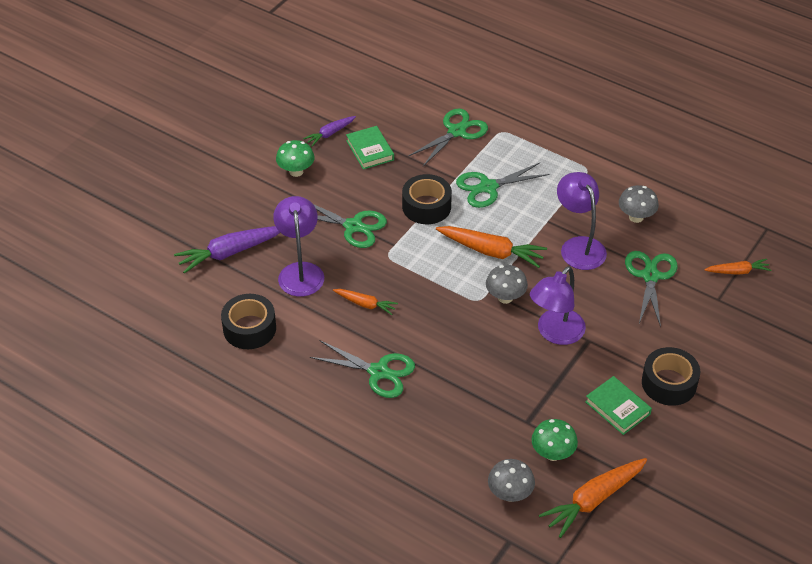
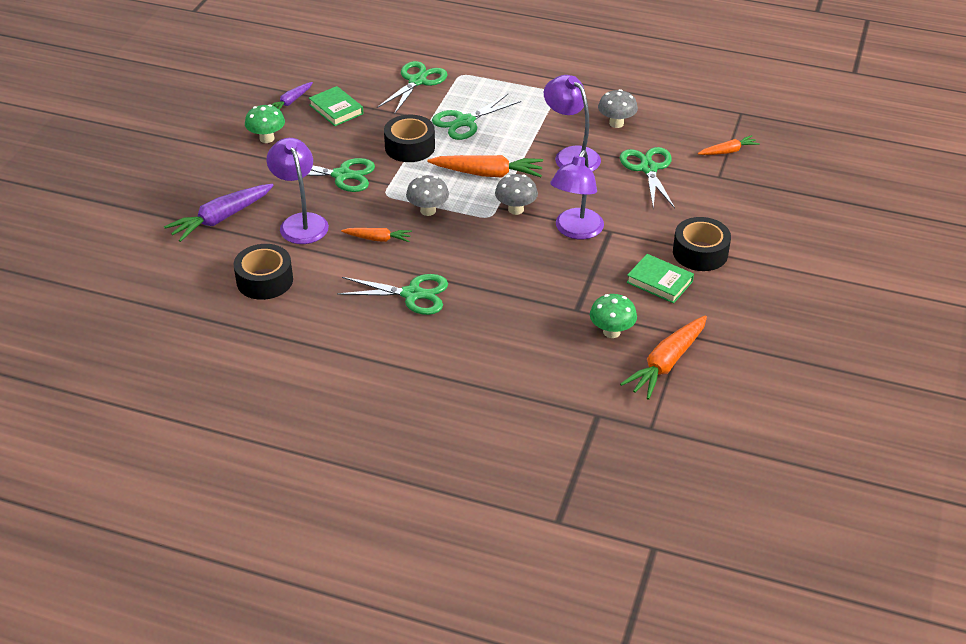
camera: 15 degrees left, 5 degrees down
grey mushroom [488,459,535,502] -> grey mushroom moved to [406,175,449,216]

